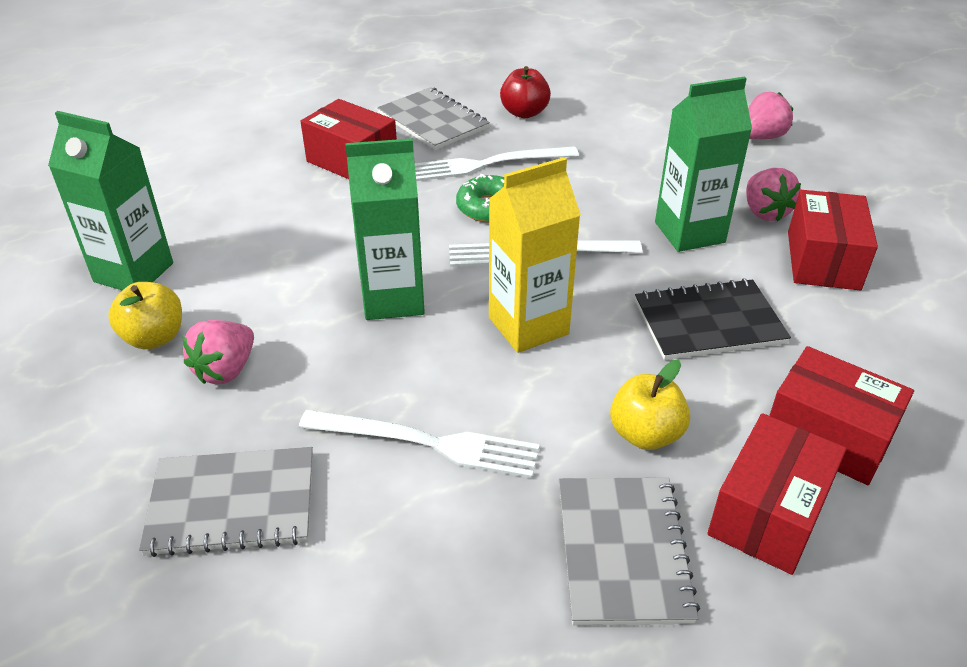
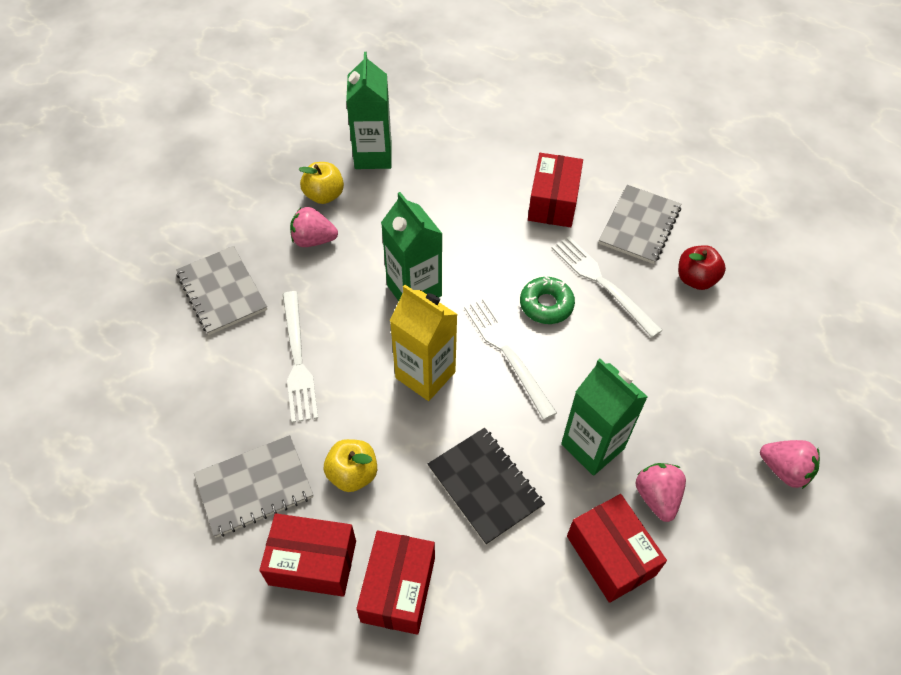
camera: 65 degrees right, 15 degrees up
pink strawberry [746,168,801,222] -> pink strawberry turned 120 degrees clockwise [635,463,686,522]
red box [788,190,878,291] -> red box turned 75 degrees clockwise [567,494,667,603]

